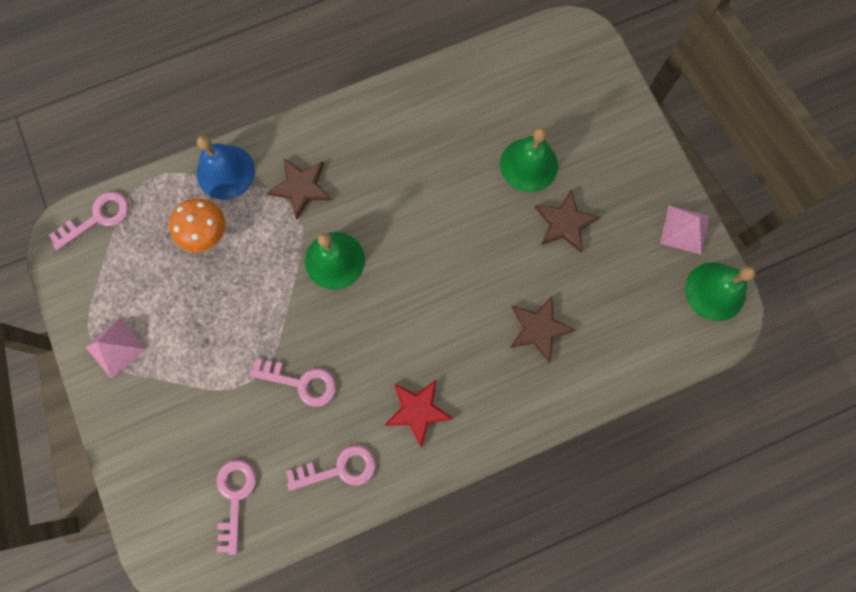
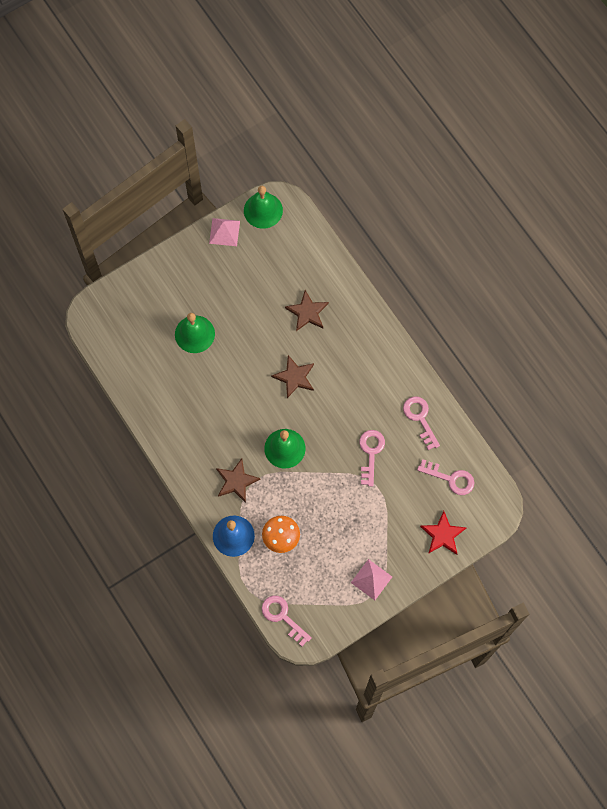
camera: 100 degrees left, 5 degrees down
pink key [216,459,256,555] -> pink key turned 150 degrees counterclockwise [417,459,475,495]
red star [384,380,453,447] -> red star moved to [420,511,466,555]
brown star [535,189,600,253] -> brown star moved to [271,355,314,398]

